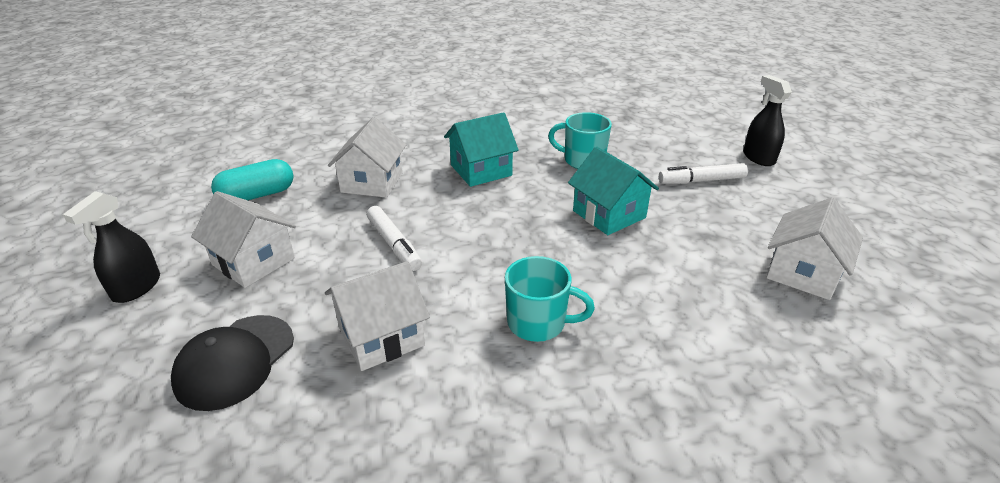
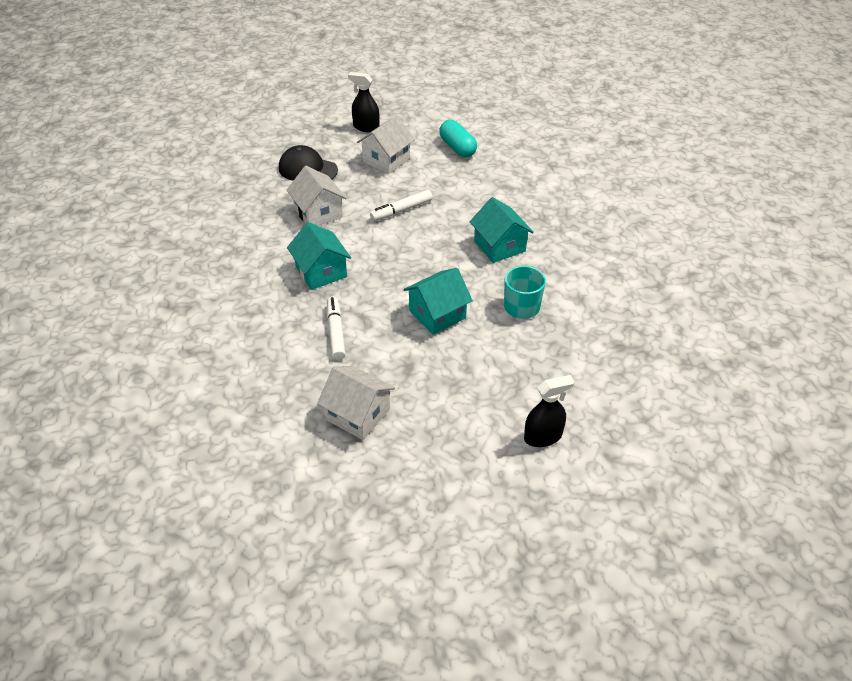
camera: 90 degrees right, 10 degrees up
white house [328,117,406,198] -> none
turquoise mug [505,256,595,342] -> turquoise house [287,222,351,290]
white marker [659,163,748,184] -> white marker moved to [327,297,345,360]

